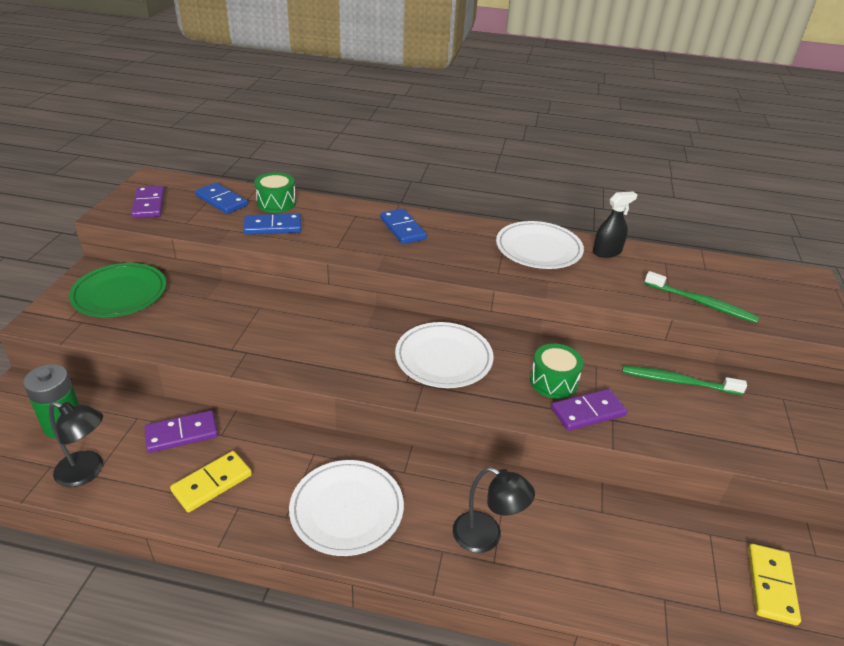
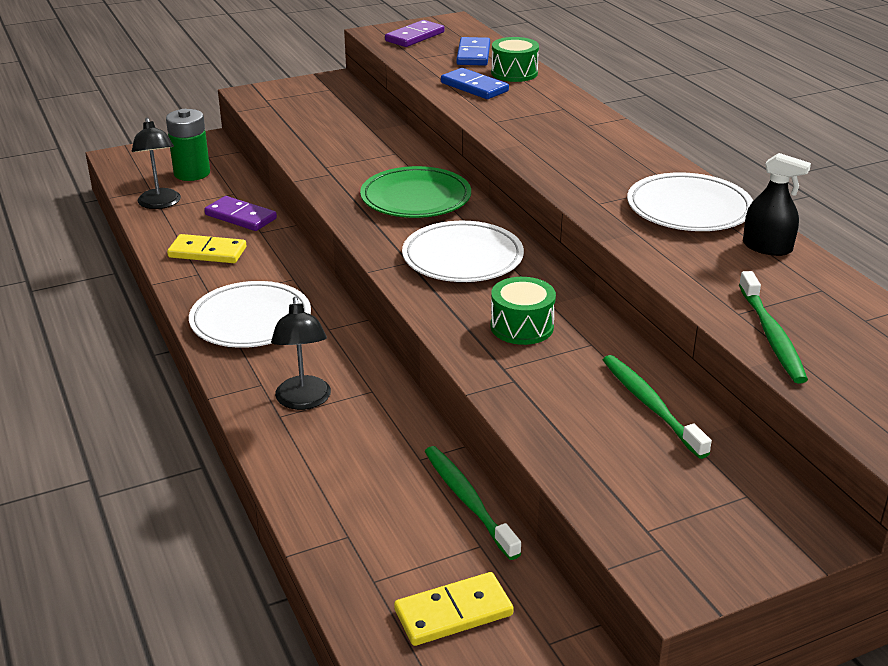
camera: 55 degrees right, 5 degrees down
green plate [69,263,166,317] -> green plate moved to [360,166,471,218]
blue domino [380,209,427,244] -> none
purple domino [551,389,627,431] -> none
none -> green toothbrush [425,446,521,560]

